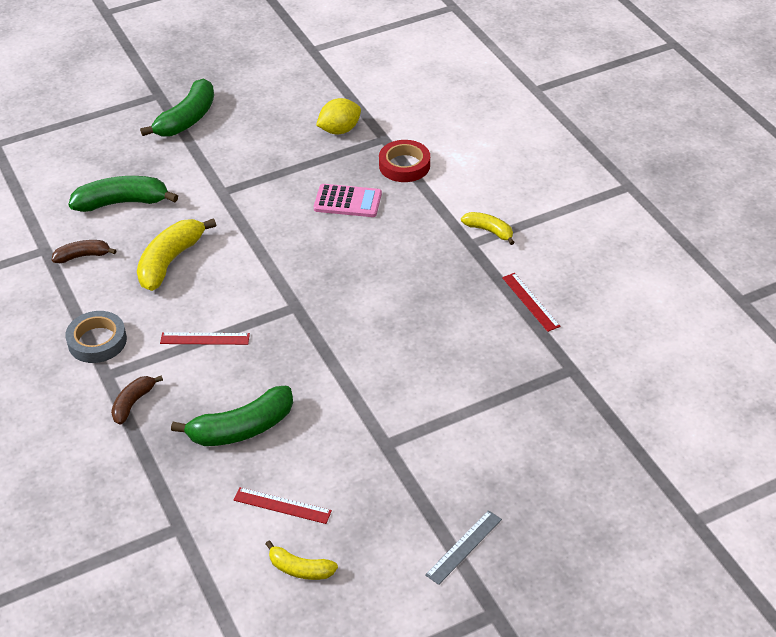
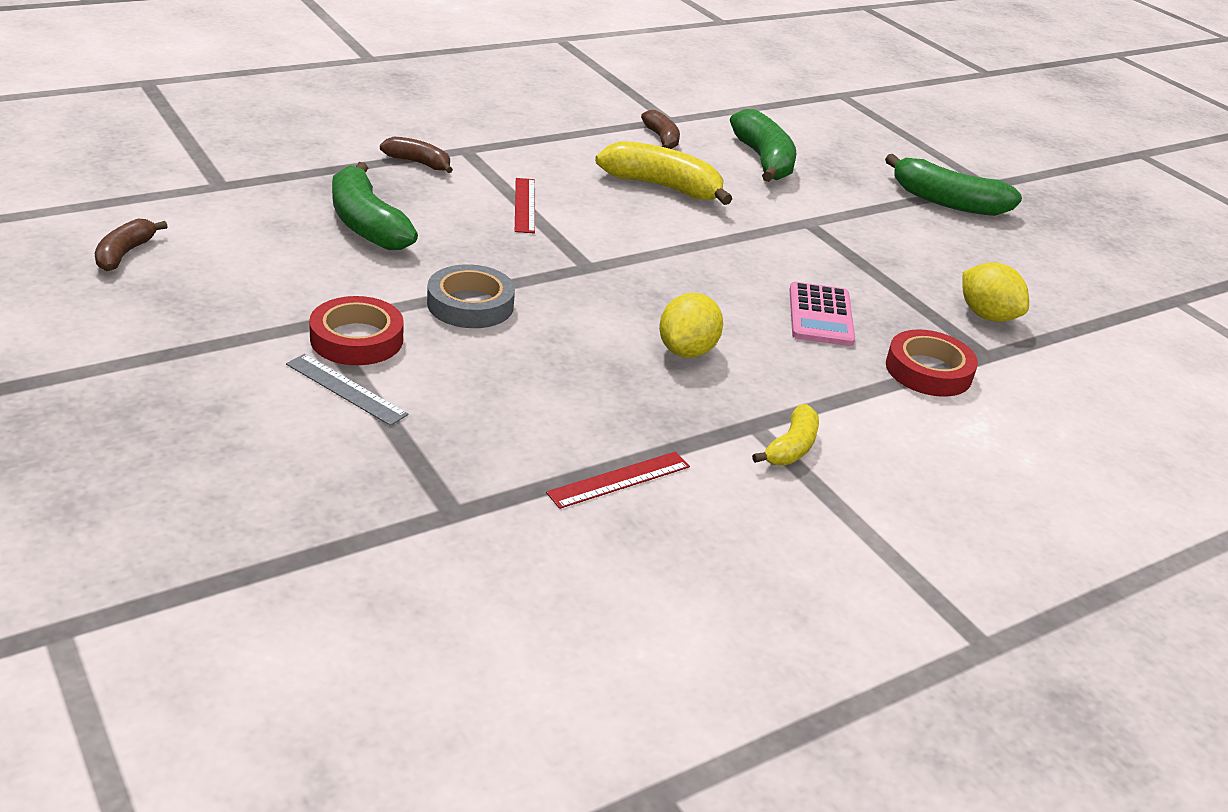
camera: 80 degrees right, 10 degrees down
grey tape [65,311,127,363] -> grey tape moved to [427,264,515,328]
red ruler [234,487,332,524] -> none
yellow banana [265,541,338,580] -> brown banana [95,219,168,271]
grey ruler [425,510,502,585] -> grey ruler moved to [286,354,409,426]
none -> red tape [309,296,404,365]
none -> yellow lemon [659,293,723,358]

